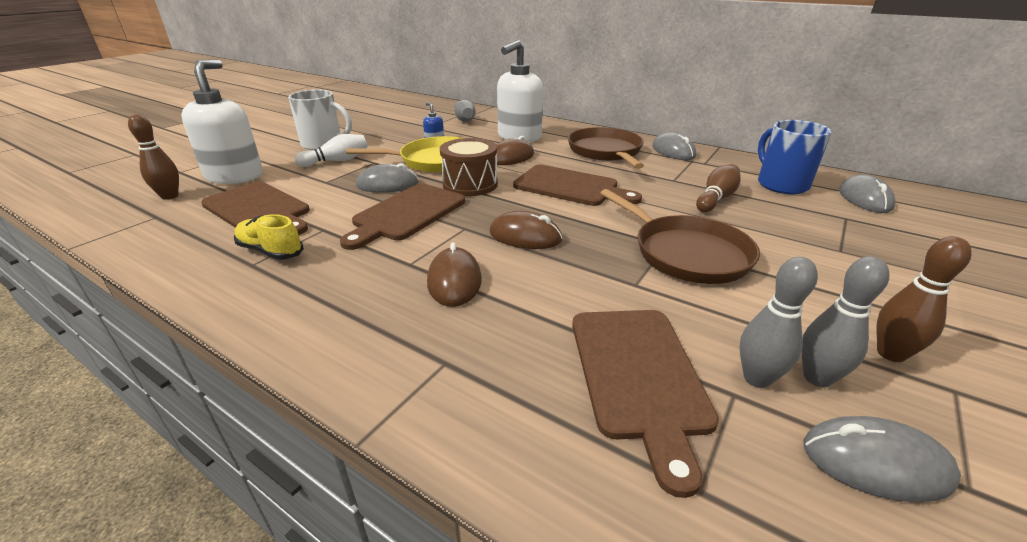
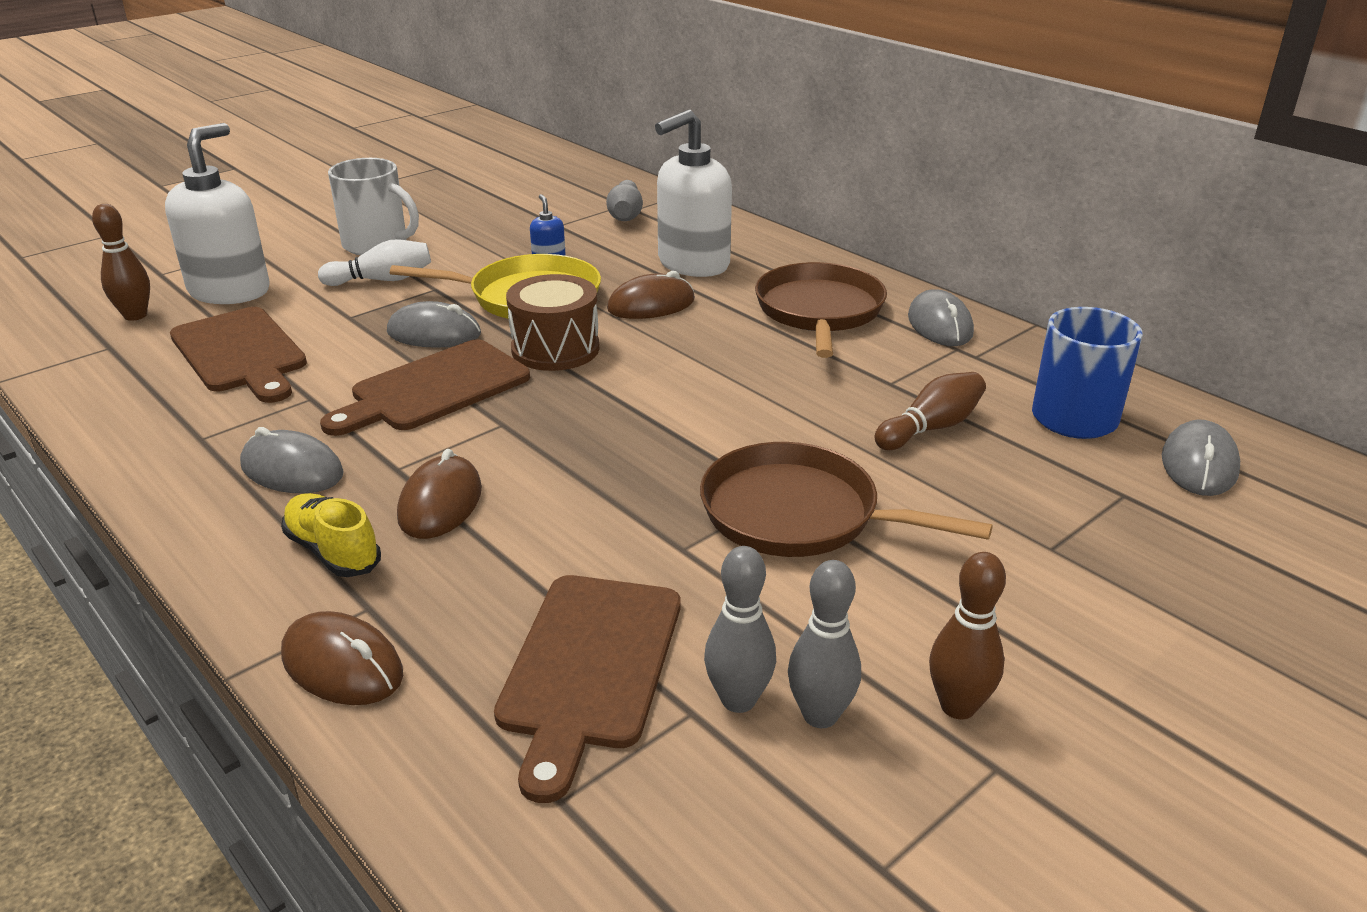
camera: 15 degrees right, 0 degrees up
yellow shoe [234,214,304,260] -> yellow shoe moved to [281,493,381,577]
brown mouse [490,211,562,249] -> brown mouse moved to [281,611,403,705]
brown cutting board [513,165,642,206] -> none
brown pan [600,189,760,284] -> brown pan turned 135 degrees clockwise [700,442,993,557]
grey mouse [803,416,961,502] -> grey mouse moved to [240,427,344,493]

